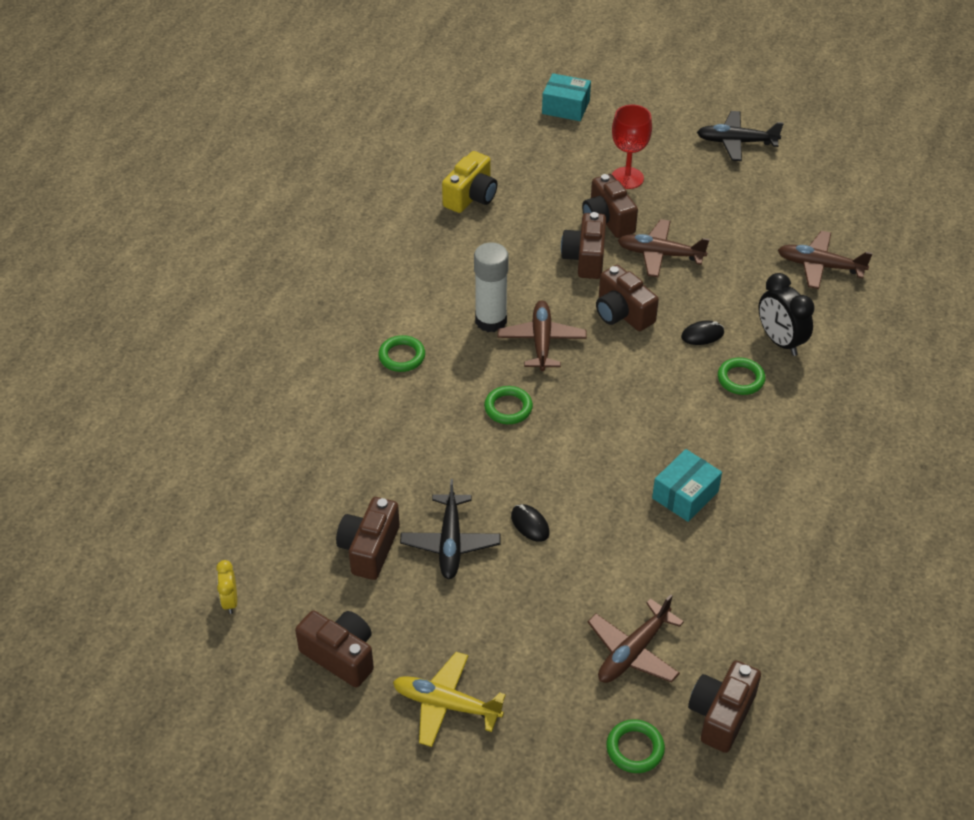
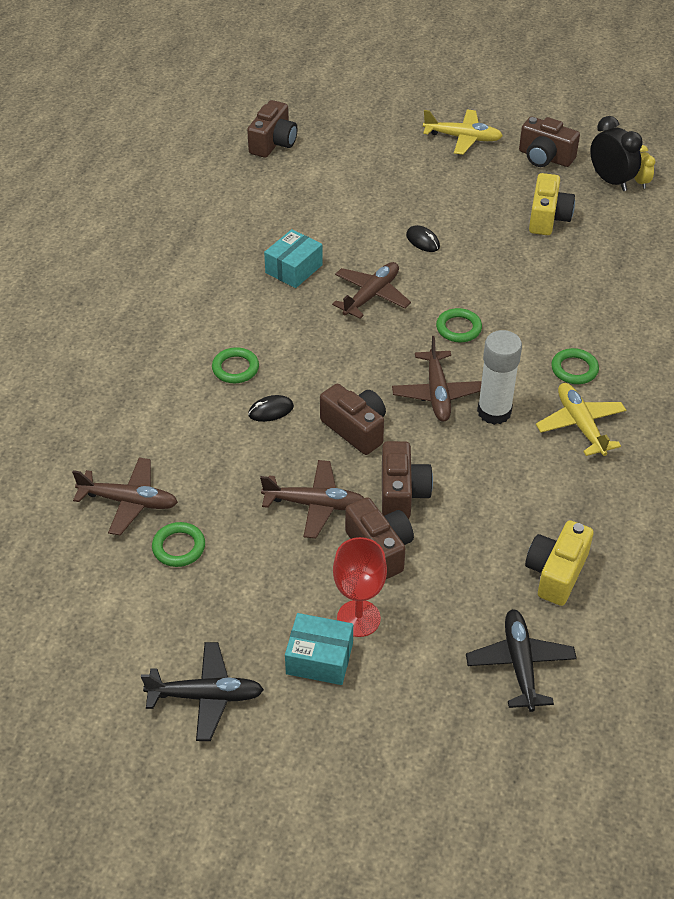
camera: 175 degrees right, 0 degrees up
brown camera [336,497,400,580] -> yellow camera [529,173,575,235]
black plane [400,479,501,579] -> black plane moved to [466,609,577,712]
turquoise box [542,73,591,121] -> turquoise box moved to [285,613,353,685]
brown plane [588,594,684,683] -> brown plane moved to [332,262,411,319]
green ring [606,719,665,773] -> green ring moved to [152,522,205,567]
black clock [758,273,815,356] -> black clock moved to [590,116,642,191]
none -> yellow plane [536,383,626,456]

